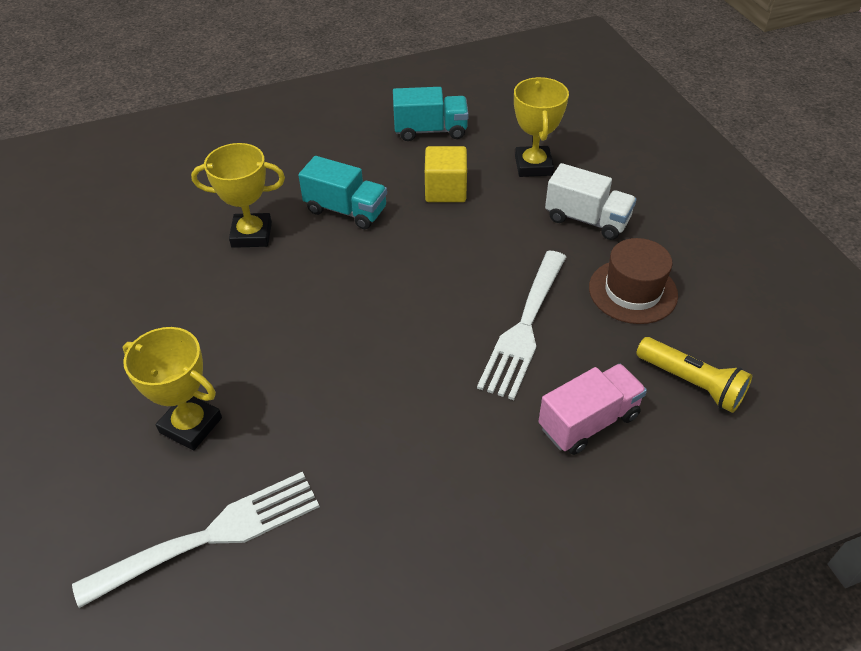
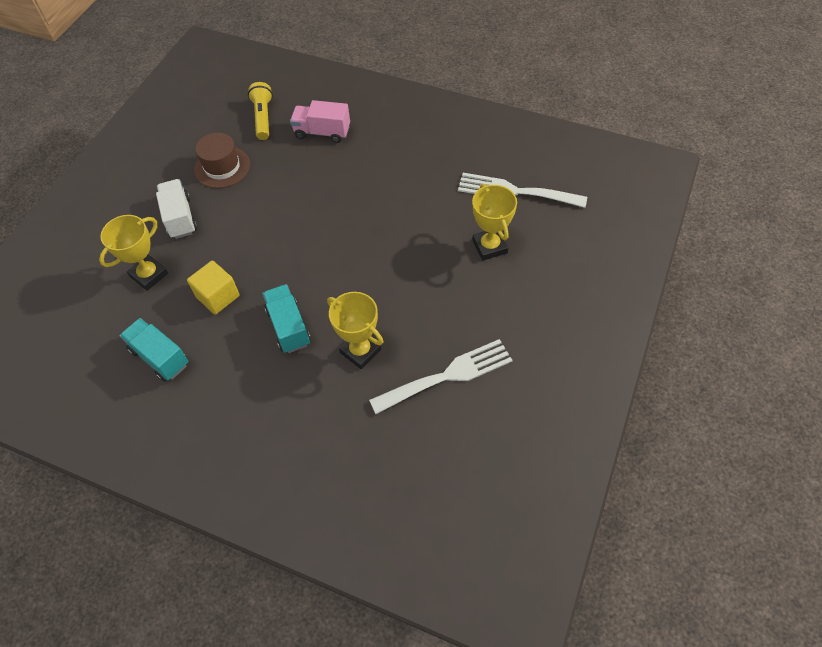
camera: 135 degrees left, 10 degrees up
white fork [477,251,566,400] -> white fork moved to [369,339,513,414]

